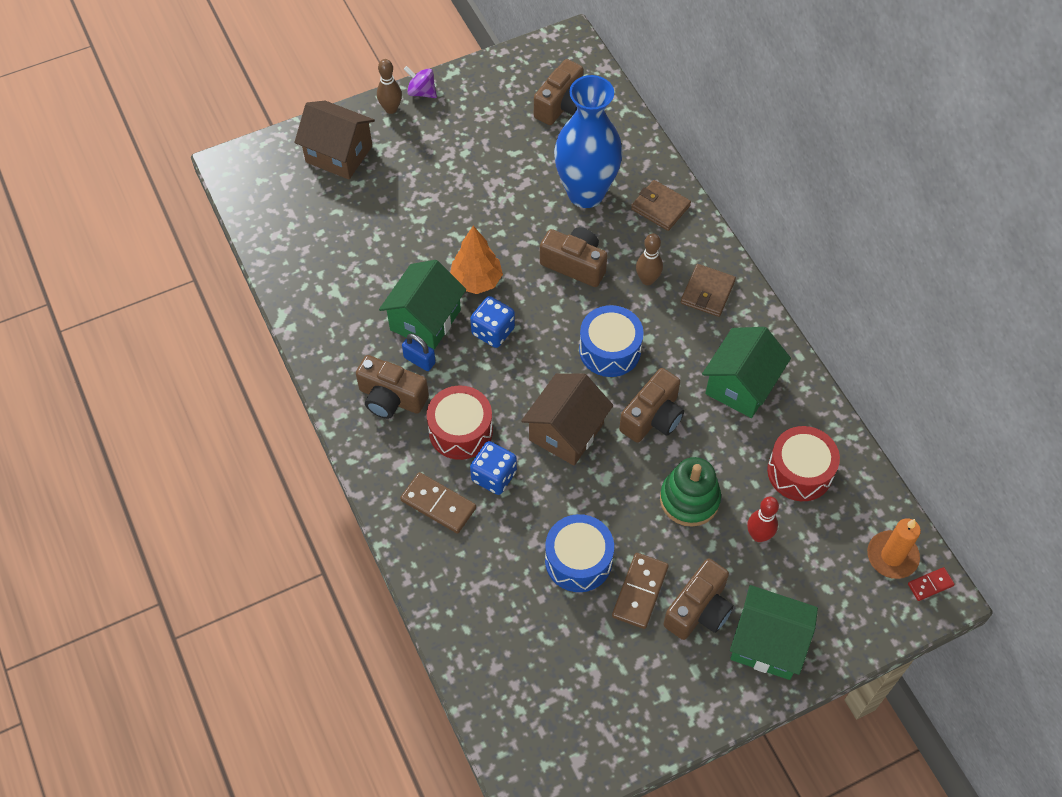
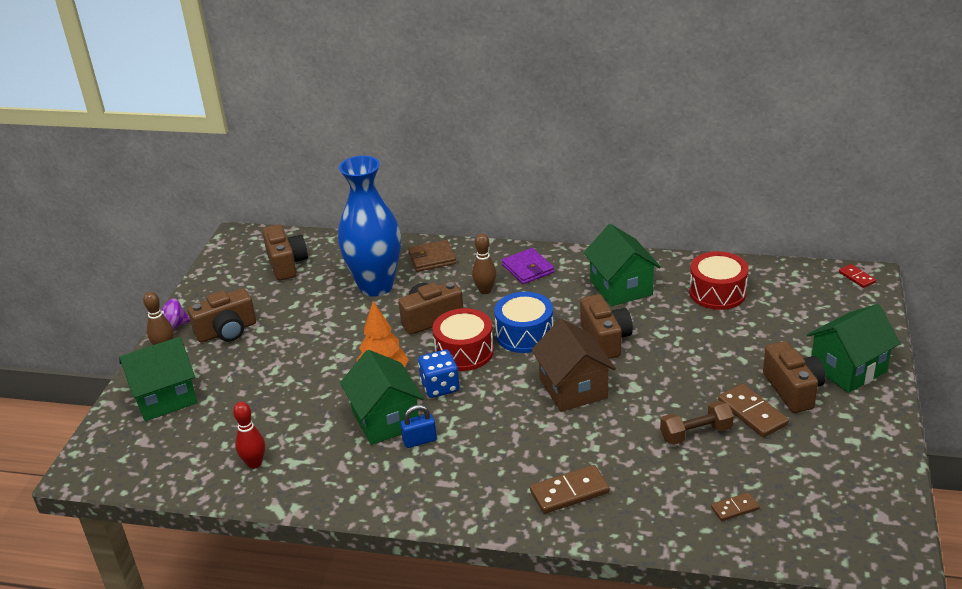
camera: 50 degrees left, 25 degrees down
brown house [294,101,375,179] -> green house [119,337,197,421]
brown camera [356,355,429,419] -> brown camera moved to [188,288,256,342]
red drum [426,386,493,460] -> red drum moved to [432,308,494,371]
blue dice [470,441,517,495] -> none
blue drum [545,514,614,592] -> brown dumbbell [660,401,734,445]
green stacking toy [660,457,721,527] -> none
brown wallet [681,264,736,317] -> purple wallet [502,248,554,284]
red bowling pin [747,497,779,542] -> red bowling pin moved to [233,402,265,469]
orange candle [867,518,921,579] -> none
red domino [908,567,955,601] -> red domino turned 45 degrees counterclockwise [839,264,876,288]
none -> brown domino [711,492,760,521]

